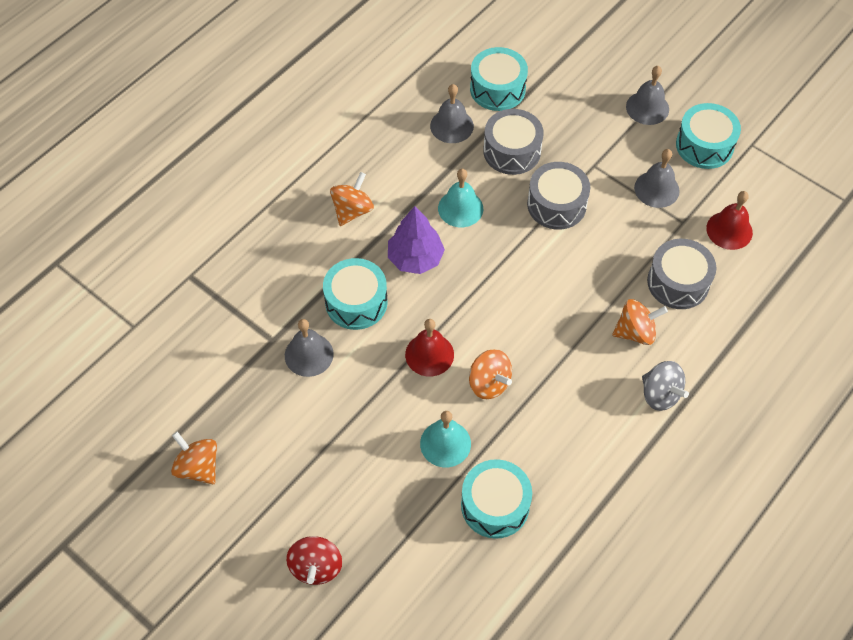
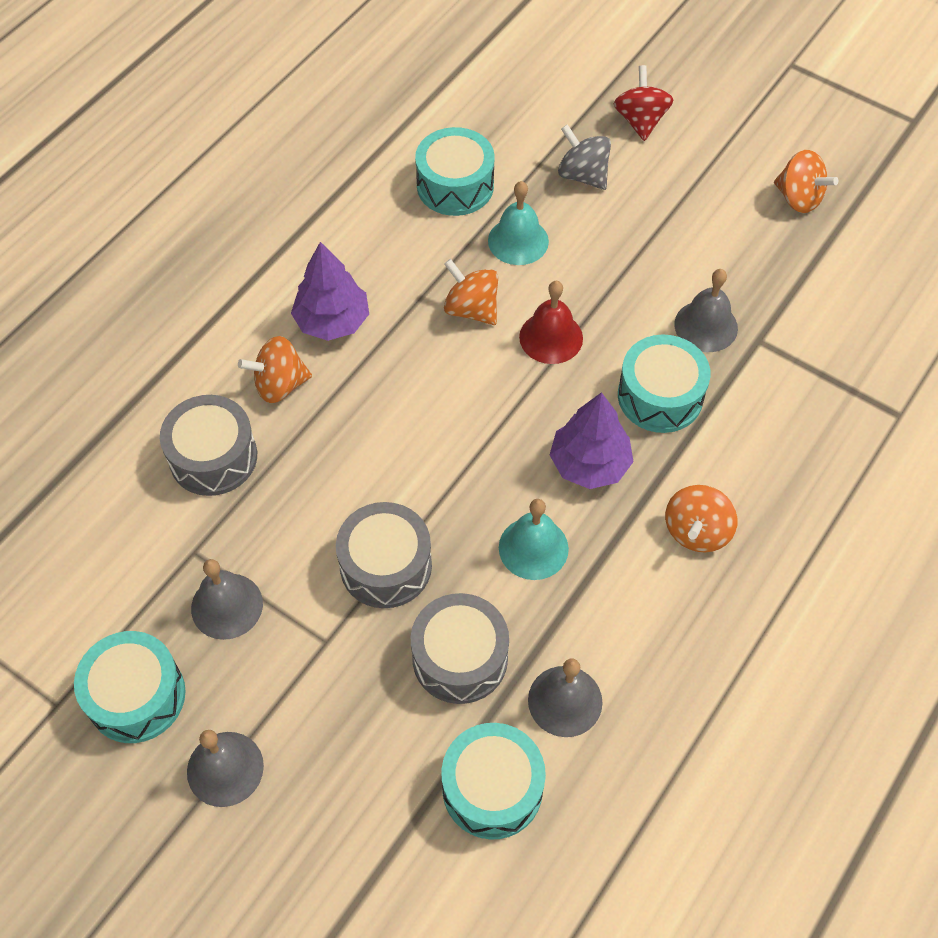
camera: 175 degrees right, 0 degrees up
grey spinning top [642,361,689,411] -> grey spinning top moved to [558,124,611,190]
red bell [706,191,753,250] -> none
none -> purple tree [291,242,369,341]

